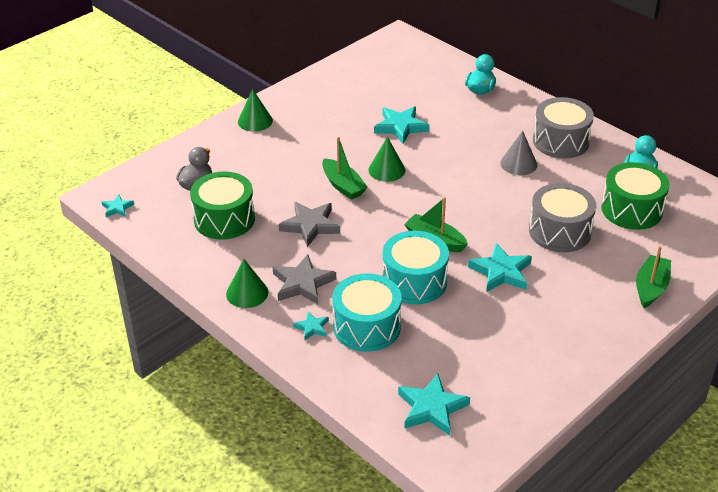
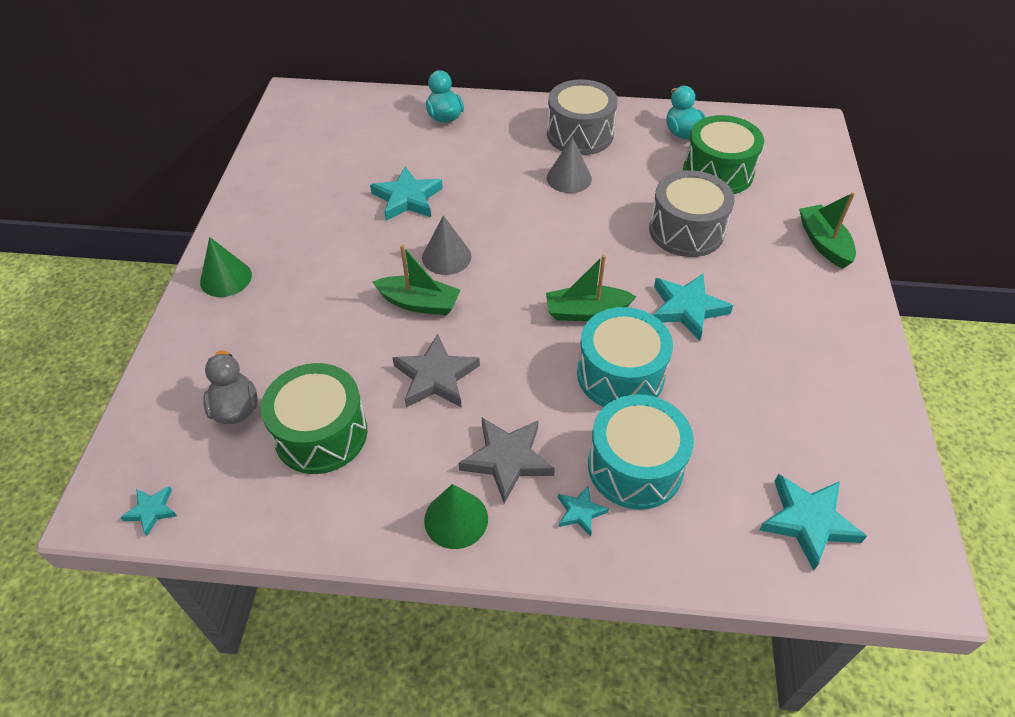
camera: 40 degrees left, 10 degrees up
green cone [368,137,405,182] -> grey cone [422,215,472,275]

